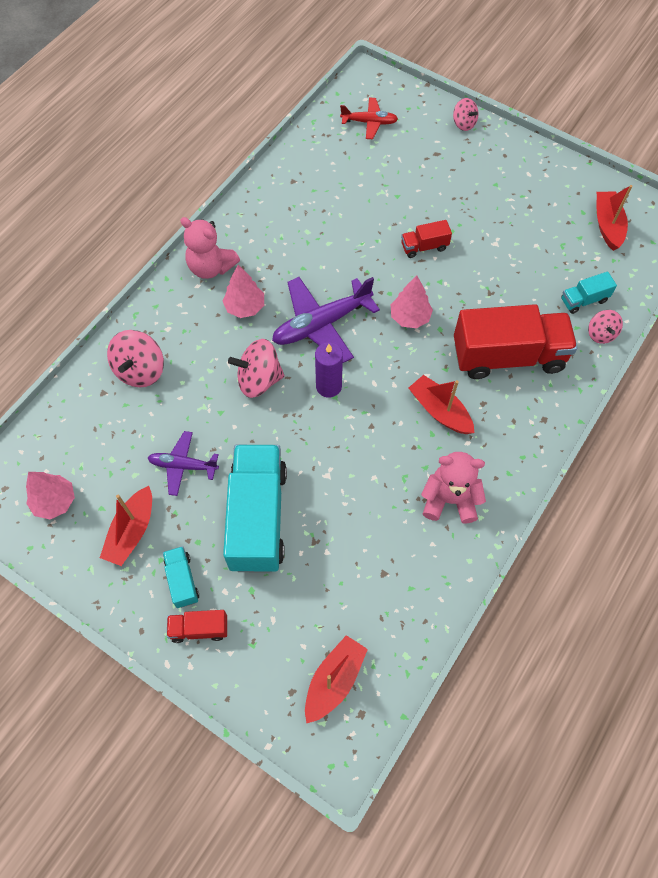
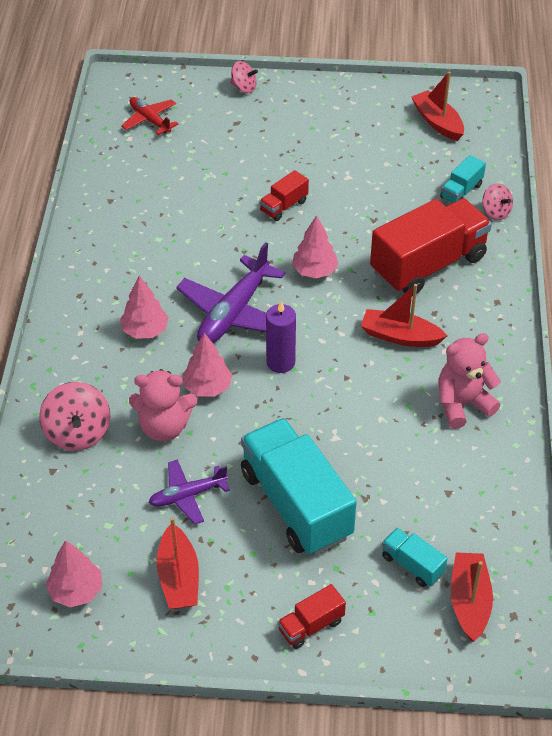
camera: 30 degrees left, 15 degrees down
turquoise truck [163,546,199,608] -> turquoise truck moved to [382,528,448,587]
pink teddy bear [180,217,240,279] -> pink teddy bear moved to [129,369,197,441]
pink spinning top [228,339,285,398] -> pink tree [182,333,232,397]
red plane [340,98,398,139] -> red plane turned 105 degrees counterclockwise [121,97,178,135]

